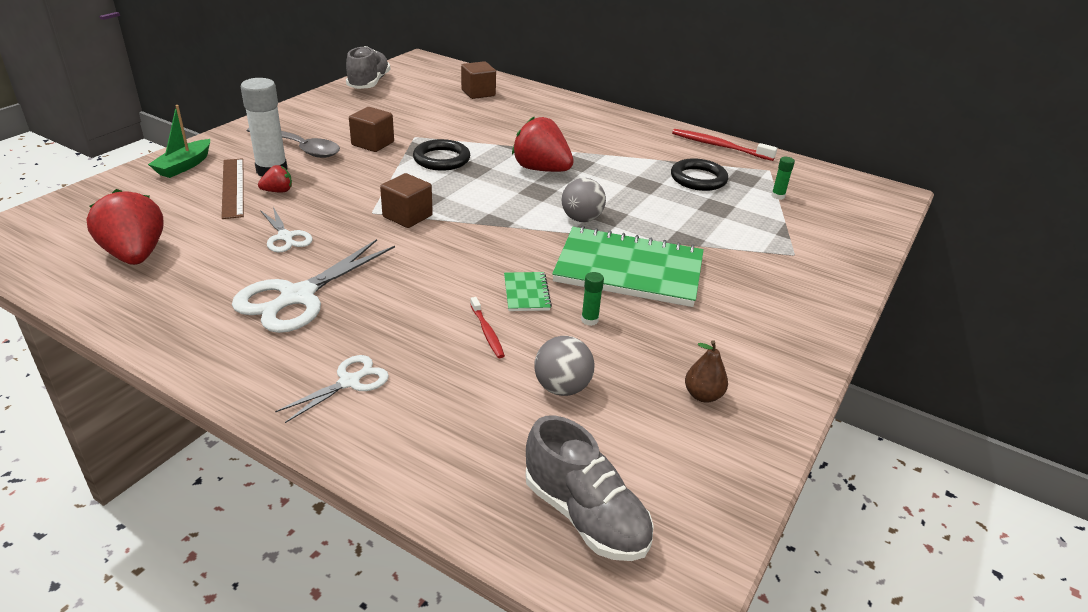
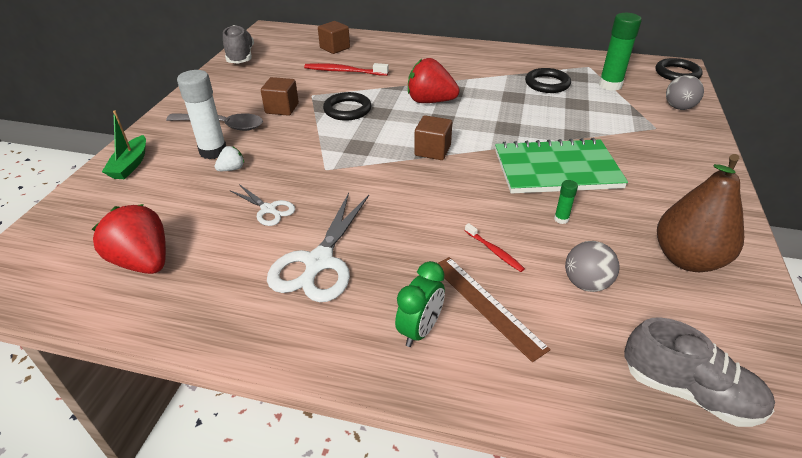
camera: 15 degrees left, 5 degrees up
brown ruler [221,158,244,219] -> brown ruler moved to [438,257,551,362]
red strawberry [258,165,292,193] -> white strawberry [215,146,244,171]
white scissors [275,355,389,423] -> green clock [395,261,445,347]
brown cube [380,173,433,228] -> brown cube moved to [414,115,452,160]
green notebook [504,272,552,311] -> none
grey ball [562,178,606,222] -> grey ball moved to [666,75,704,110]
red toothbrush [672,129,777,161] -> red toothbrush moved to [304,63,389,76]
brown pear [685,340,728,403] -> brown pear [657,154,744,272], size x2.20
green glue stick [771,157,795,200] -> green glue stick [599,13,642,91], size x2.19
none -> black ring [655,58,703,81]

